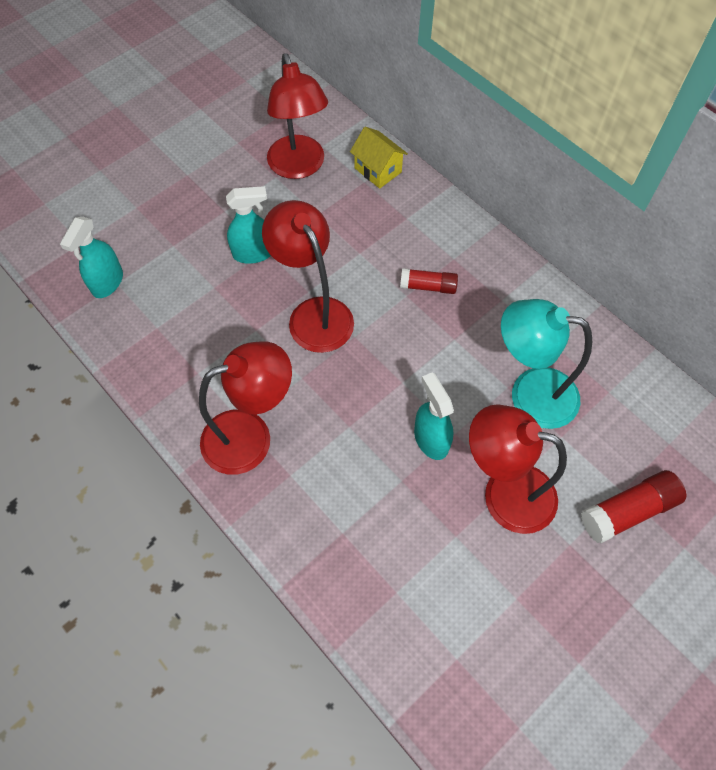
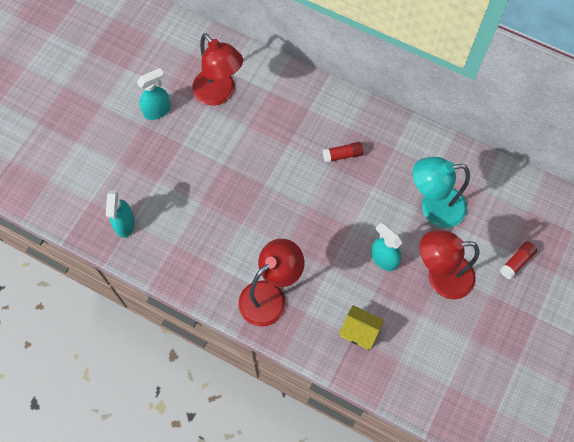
camera: 20 degrees left, 5 degrees up
turquoise spray bottle [226,186,271,264] -> turquoise spray bottle moved to [137,68,171,120]
red lamp [262,200,354,353] -> none
yellow house [350,127,408,189] -> yellow house moved to [339,305,384,350]
red glue stick [581,470,686,543] -> red glue stick [500,242,537,279], size x0.65

